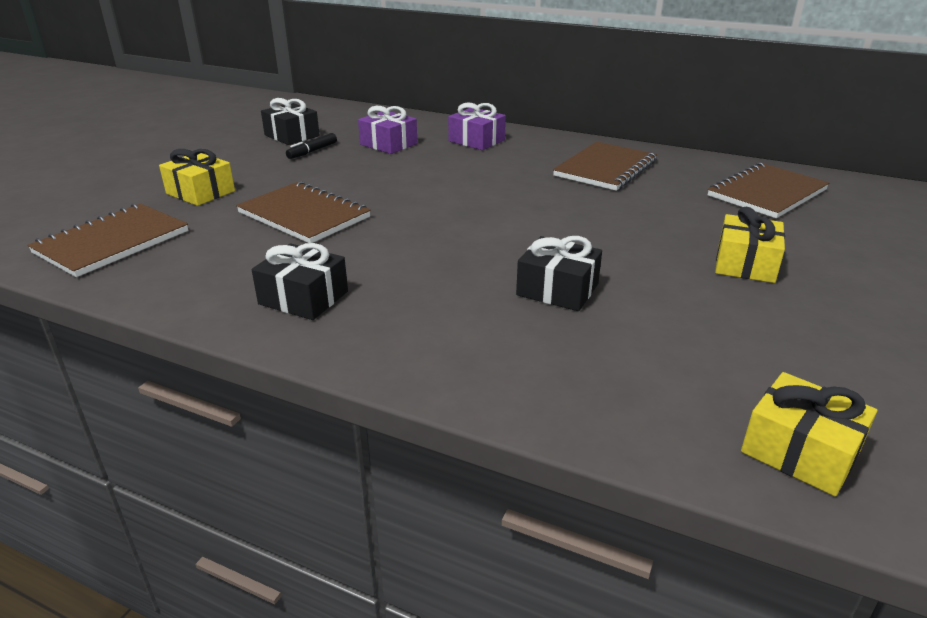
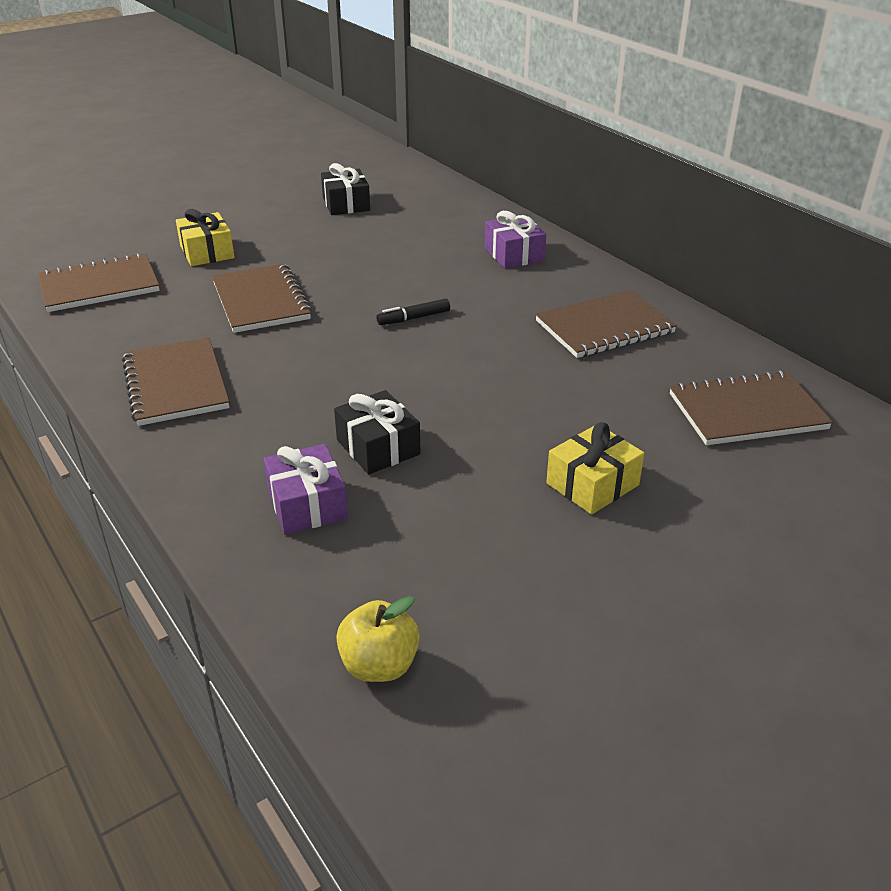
camera: 30 degrees right, 5 degrees up
black gift [252,243,348,320] -> brown notebook [122,337,229,426]
black marker [286,133,337,159] -> black marker moved to [377,298,450,325]
purple gift [358,106,417,154] -> purple gift moved to [264,444,348,535]
yellow gift [741,372,877,496] -> yellow apple [336,596,420,682]

